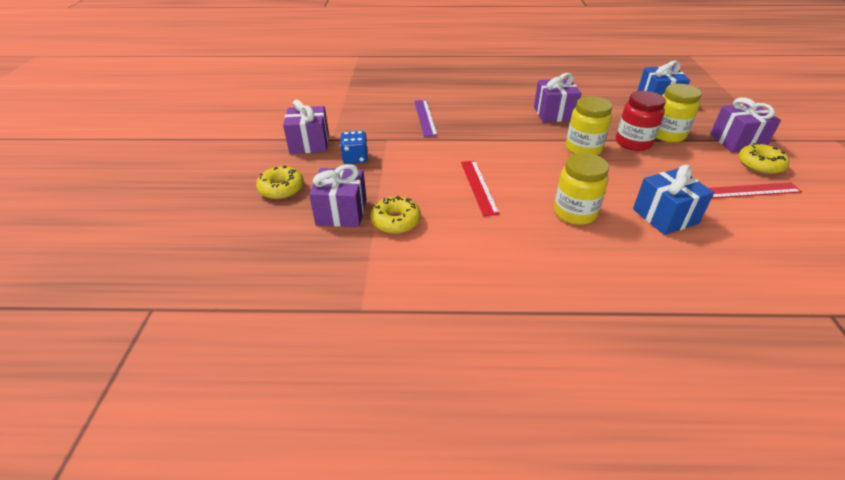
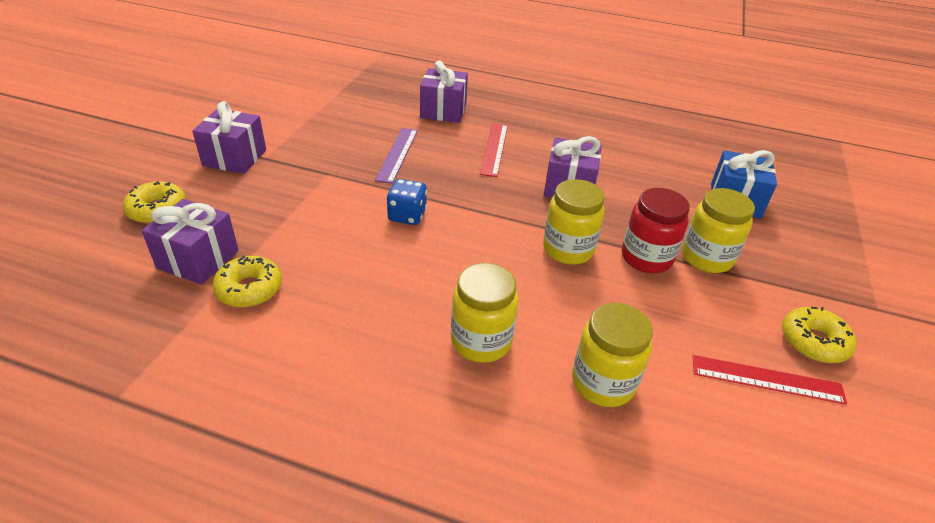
camera: 15 degrees right, 0 degrees up
blue dice [340,131,368,164] -> blue dice moved to [387,179,427,225]
red ruler [461,161,500,216] -> red ruler moved to [480,123,508,177]
blue gift [633,165,714,235] -> yellow jar [572,303,653,407]
purple gift [710,97,781,153] -> purple gift moved to [420,61,468,123]

